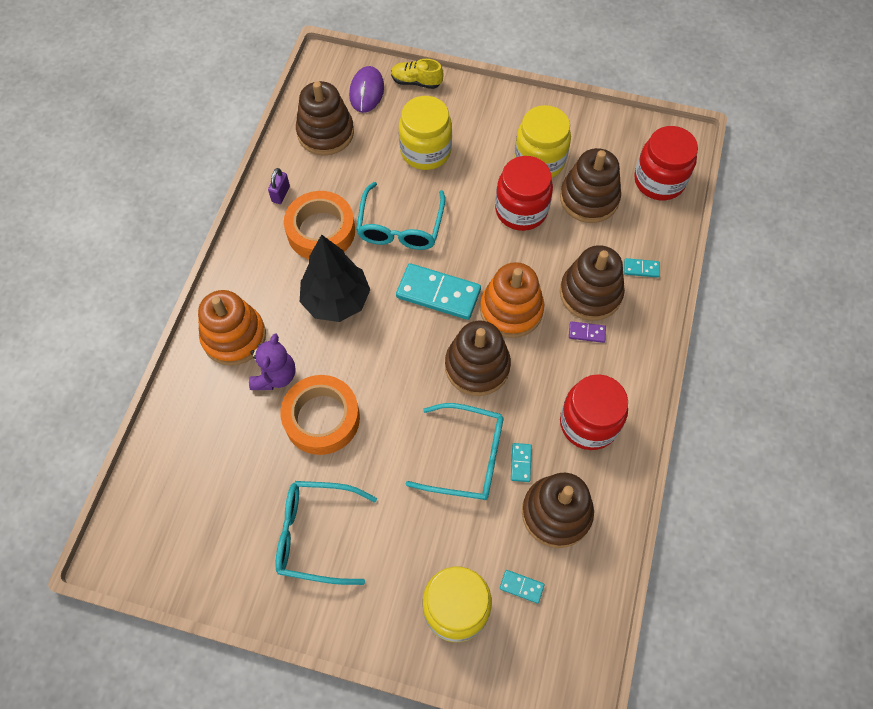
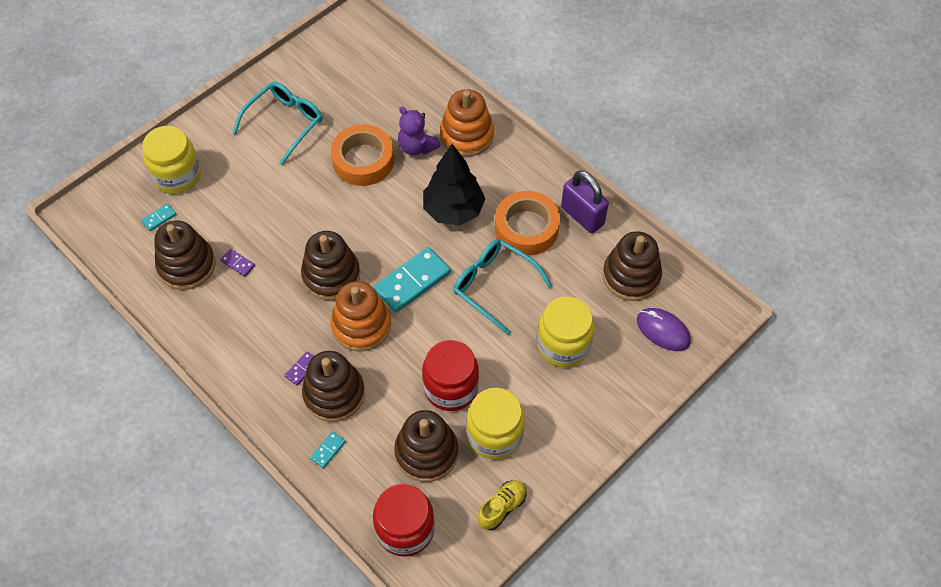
camera: 120 degrees right, 5 degrees down
purple padlock [268,168,290,204] -> purple padlock [561,170,609,233], size x1.95
yellow shoe [391,59,443,89] -> yellow shoe moved to [477,480,527,530]
turquoise glasses [406,403,503,500] -> none
turquoise domino [511,443,532,482] -> purple domino [220,249,255,276]
red jar [560,374,628,450] -> none

